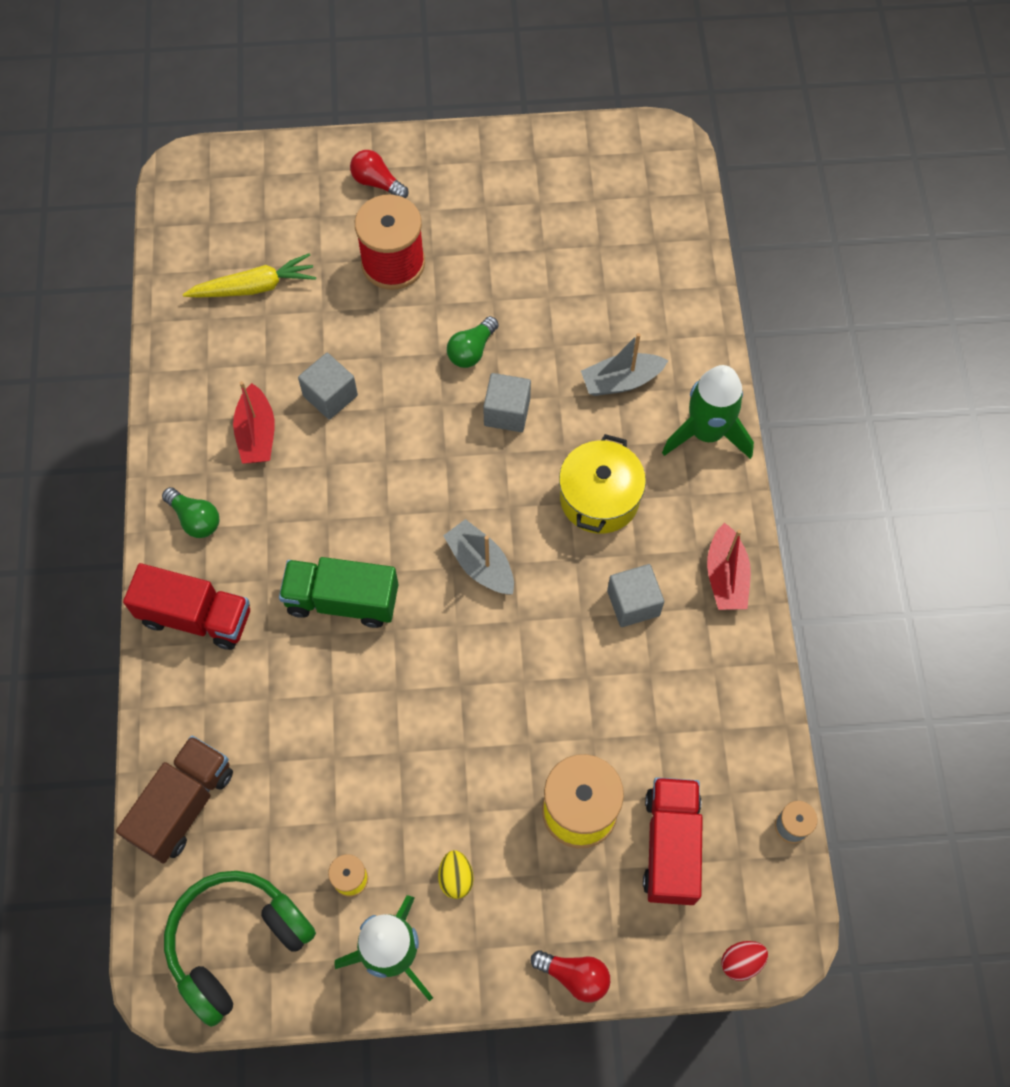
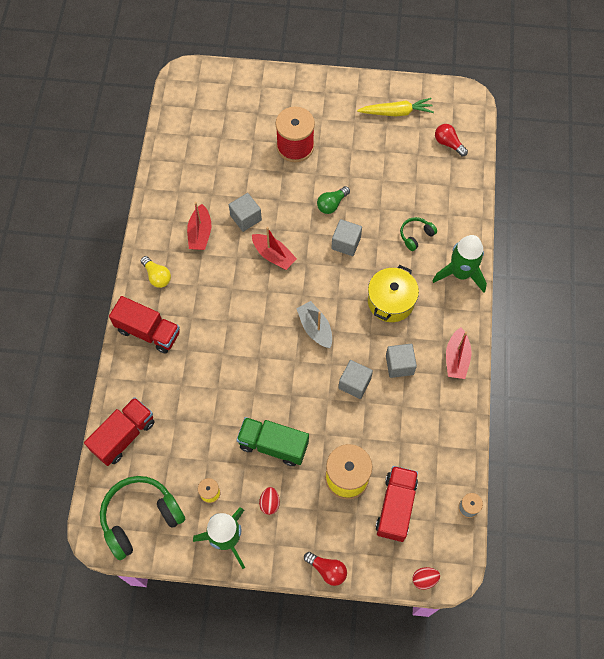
camera: 10 degrees right, 0 degrees up
brown truck [116,736,233,864] -> red truck [84,397,155,466]
green light bulb [162,487,220,538] -> yellow light bulb [141,256,171,288]
yellow carrot [183,253,316,298] -> yellow carrot moved to [357,98,434,117]
green truck [279,557,398,628] -> green truck moved to [236,417,309,466]
red light bulb [350,150,408,198] -> red light bulb moved to [435,124,468,156]
yellow egg [438,850,474,899] -> red egg [259,487,280,515]
grey boat [581,333,668,396] -> green headphones [400,217,437,251]
none -> red boat [252,227,297,270]
none -> grey cube [339,360,373,399]

